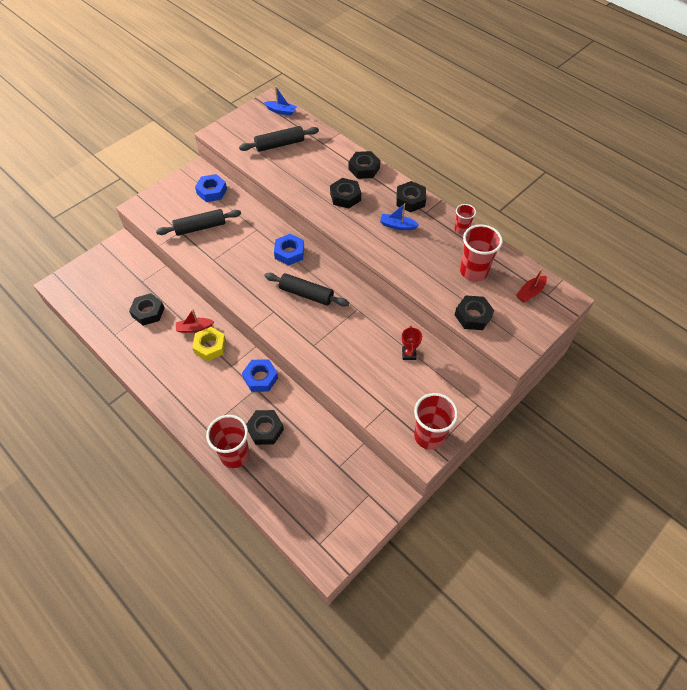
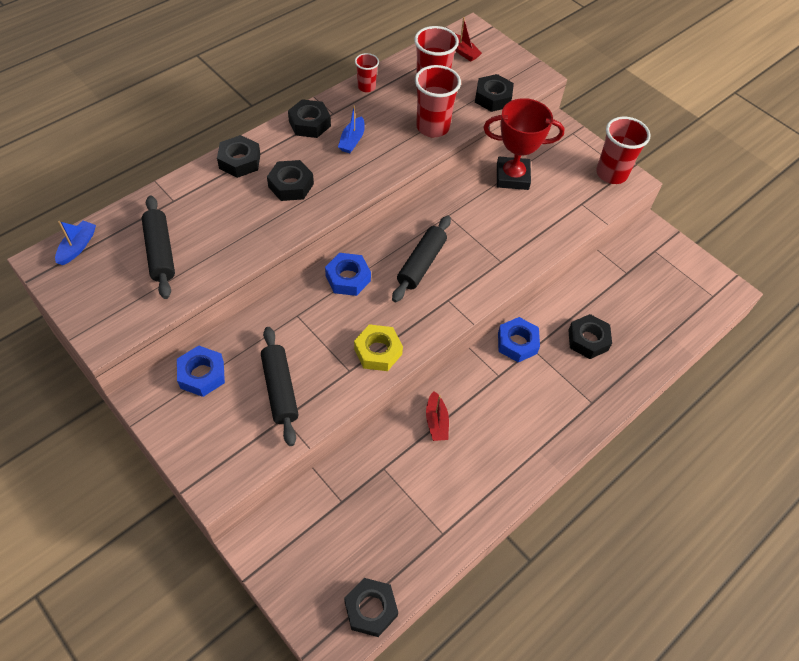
camera: 90 degrees left, 0 degrees up
black nut [129,293,164,326] -> black nut moved to [344,578,398,637]
yellow nut [192,327,226,361] -> yellow nut moved to [354,324,403,371]
red cup [206,415,250,468] -> red cup moved to [415,65,461,137]
red trophy [402,326,422,360] -> red trophy [483,98,564,190], size x2.11

